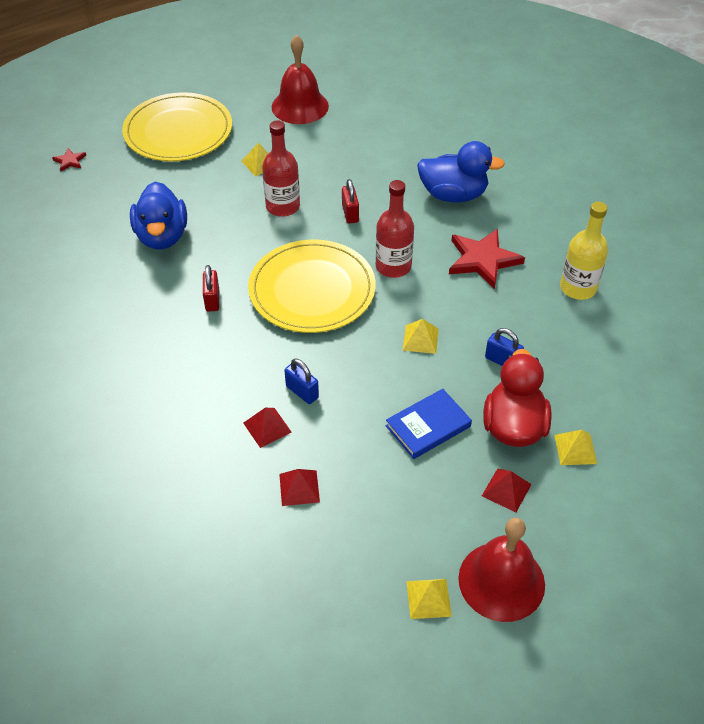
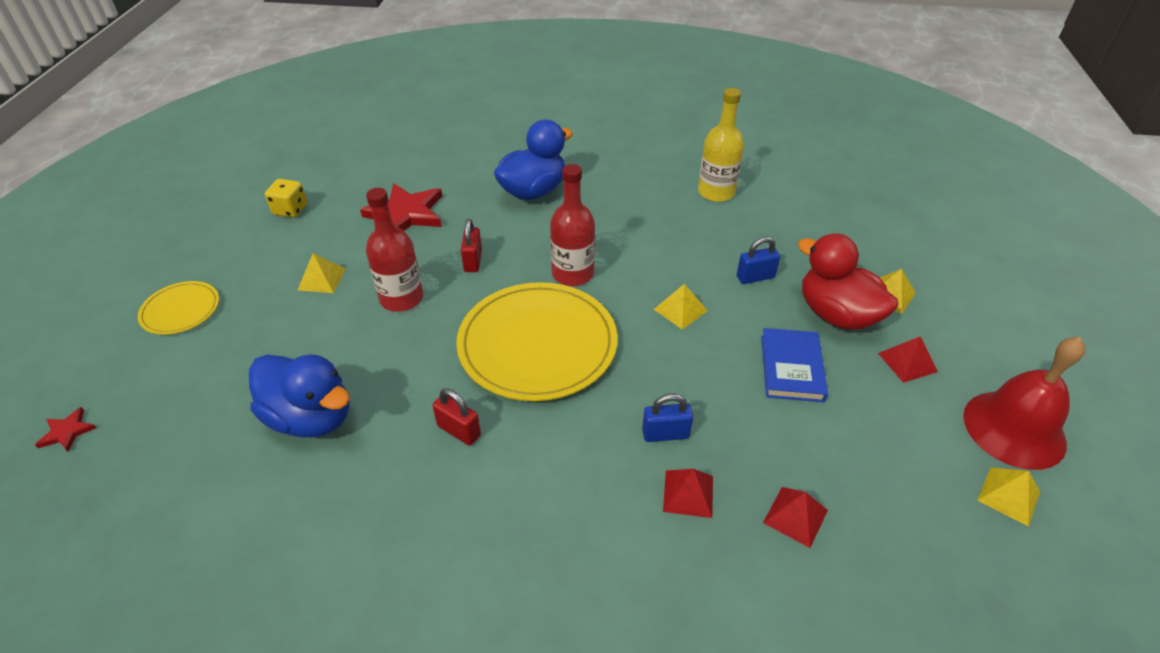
camera: 50 degrees left, 5 degrees down
yellow plate [122,92,232,161] -> yellow plate [138,281,219,335], size x0.50
red bell [272,35,329,124] -> yellow dice [265,179,307,218]
red padlock [342,179,359,224] -> red padlock turned 60 degrees clockwise [461,219,482,272]
red star [449,229,525,289] -> red star moved to [360,183,442,231]

